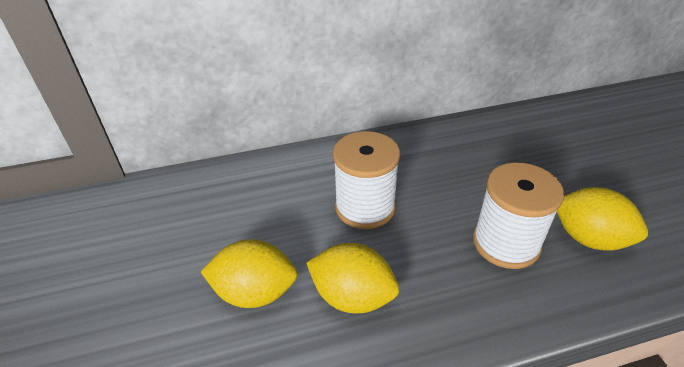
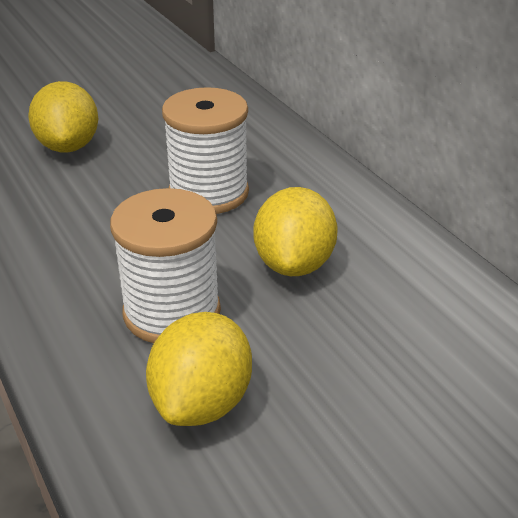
camera: 75 degrees right, 5 degrees down
yellow lemon [307,243,399,313] -> yellow lemon moved to [253,187,338,276]

